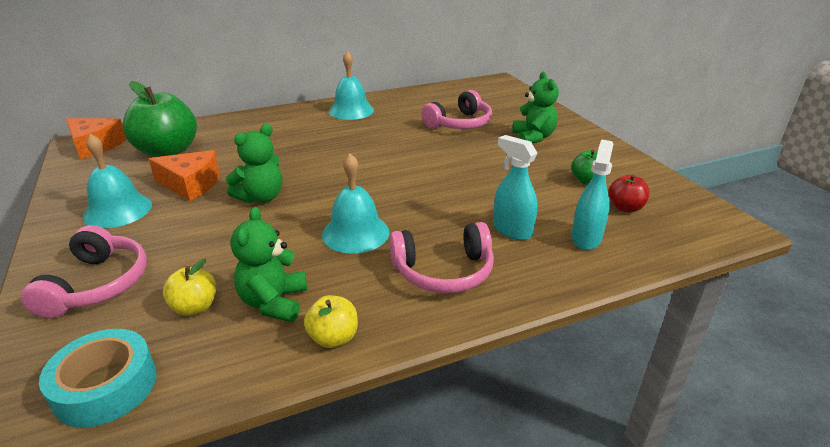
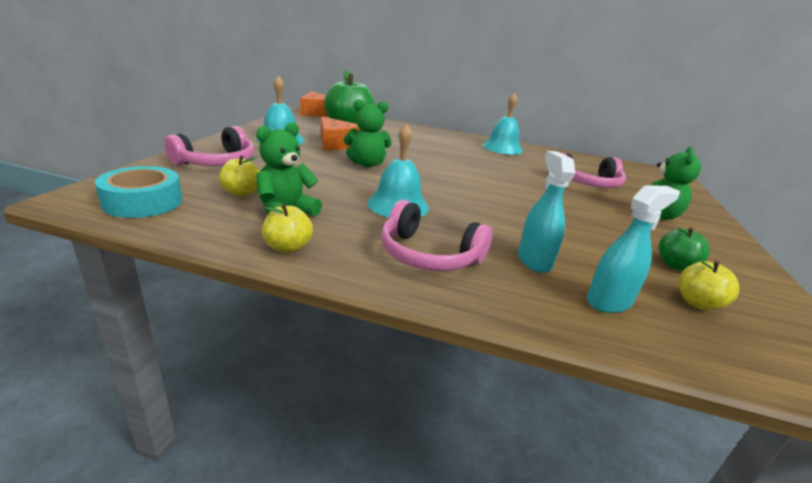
camera: 35 degrees right, 5 degrees down
red apple [609,174,650,212] -> yellow apple [679,260,739,311]

